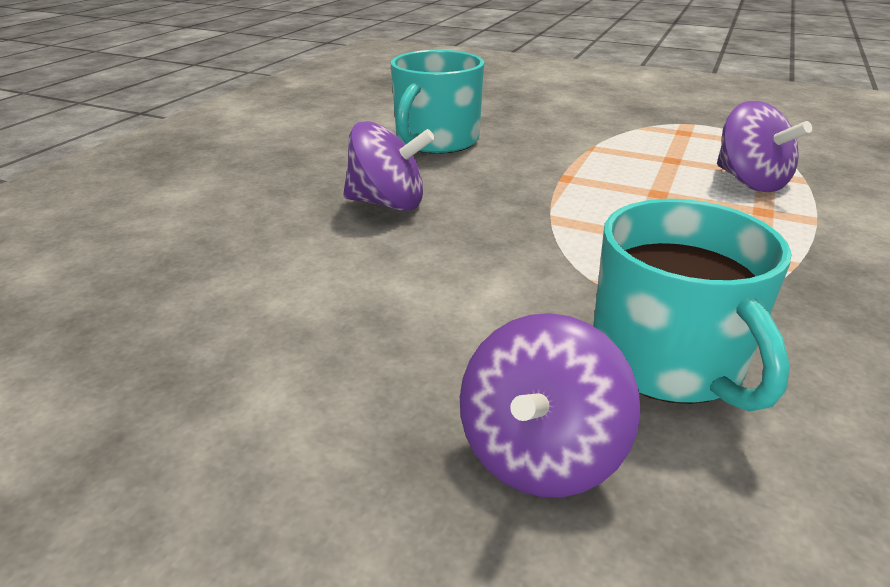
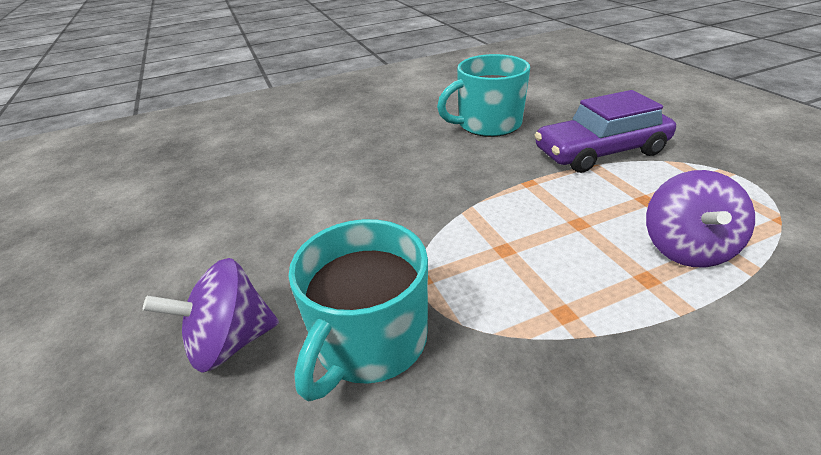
camera: 45 degrees right, 5 degrees up
purple spinning top [343,121,435,211] -> none
none -> purple car [535,90,676,173]

